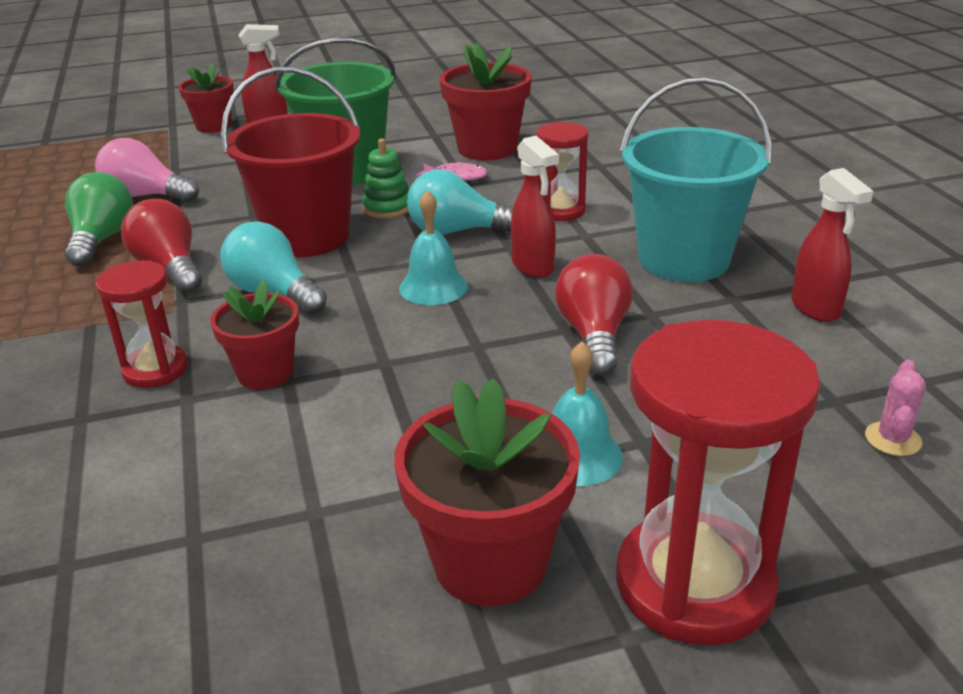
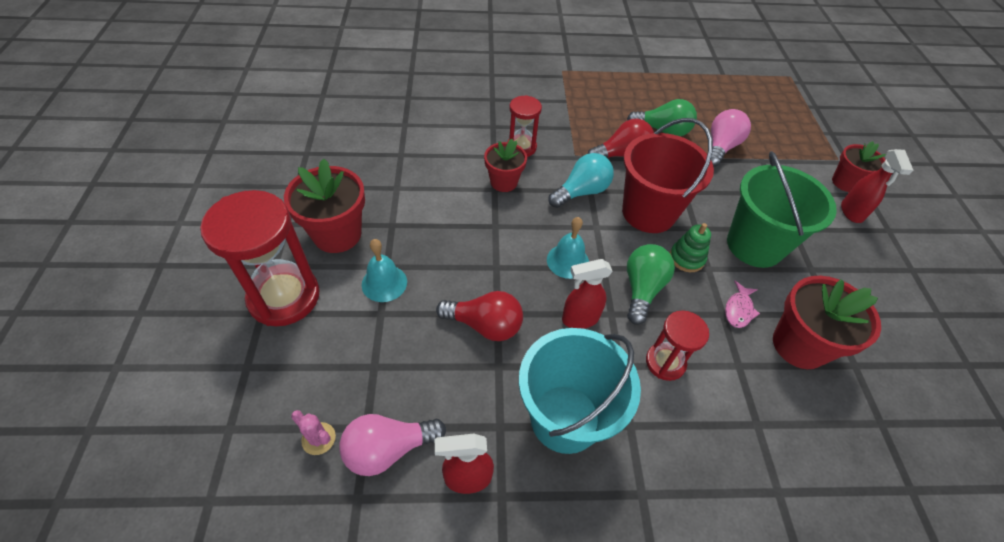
camera: 100 degrees right, 20 degrees up
turquoise light bulb [407,169,513,235] -> green light bulb [627,244,675,325]
none -> pink light bulb [339,414,446,476]

